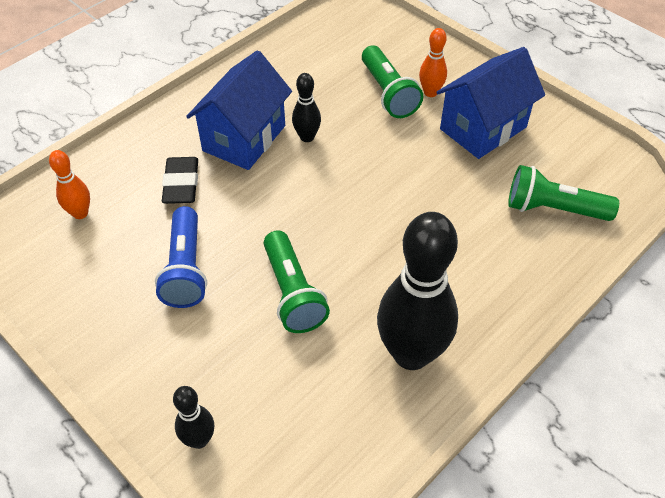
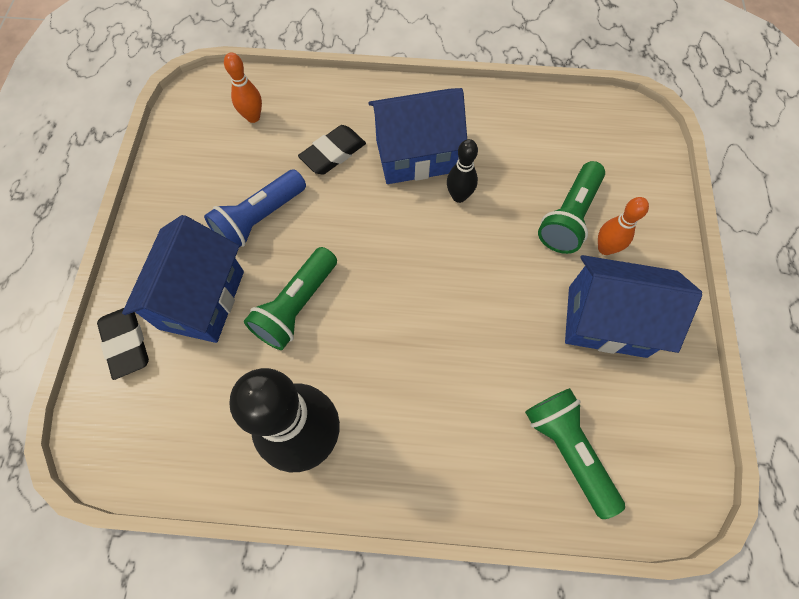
camera: 50 degrees right, 15 degrees up
black bowling pin [173,386,214,449] -> black eraser [97,308,149,380]
none -> blue house [122,215,244,343]

